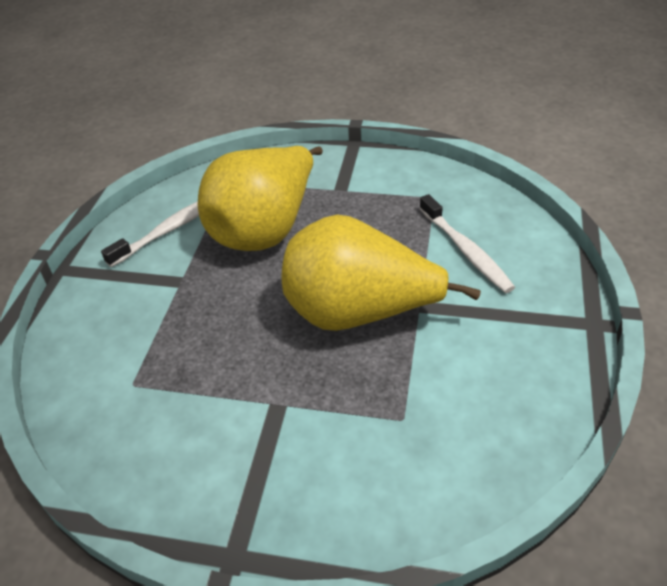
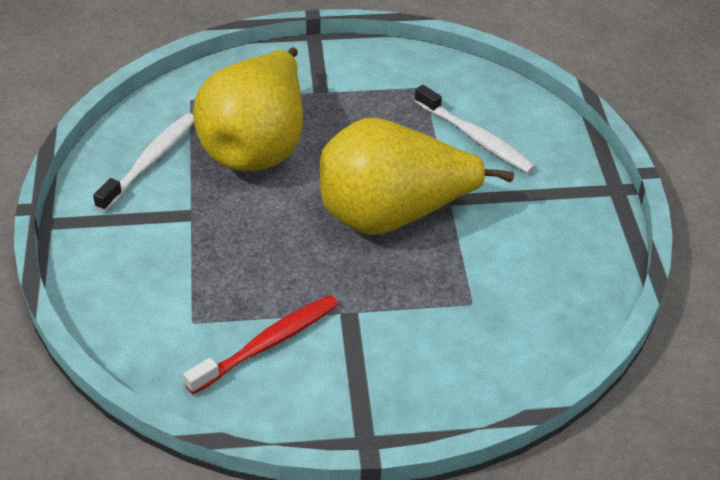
camera: 20 degrees left, 0 degrees up
none -> red toothbrush [183,295,339,394]

